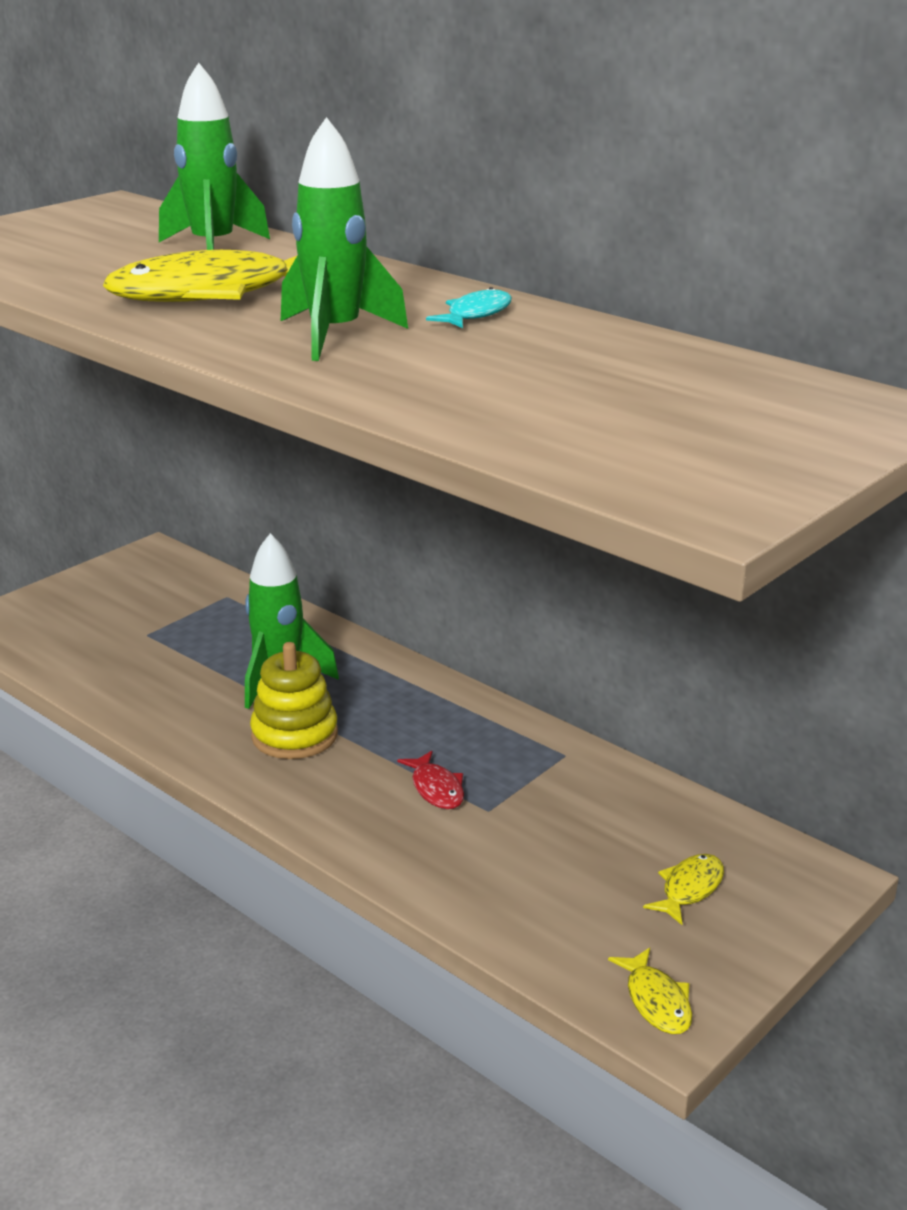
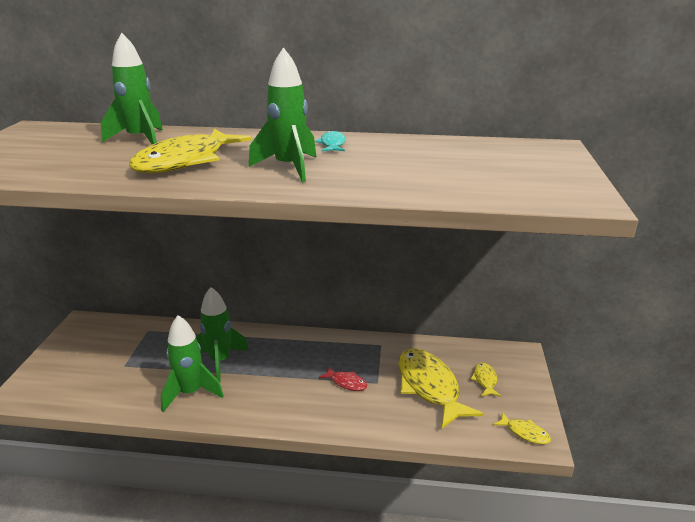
camera: 35 degrees left, 0 degrees up
yellow stacking toy [250,642,338,759] -> none
none -> green rocket [161,315,224,412]
none -> yellow fish [398,349,484,428]

